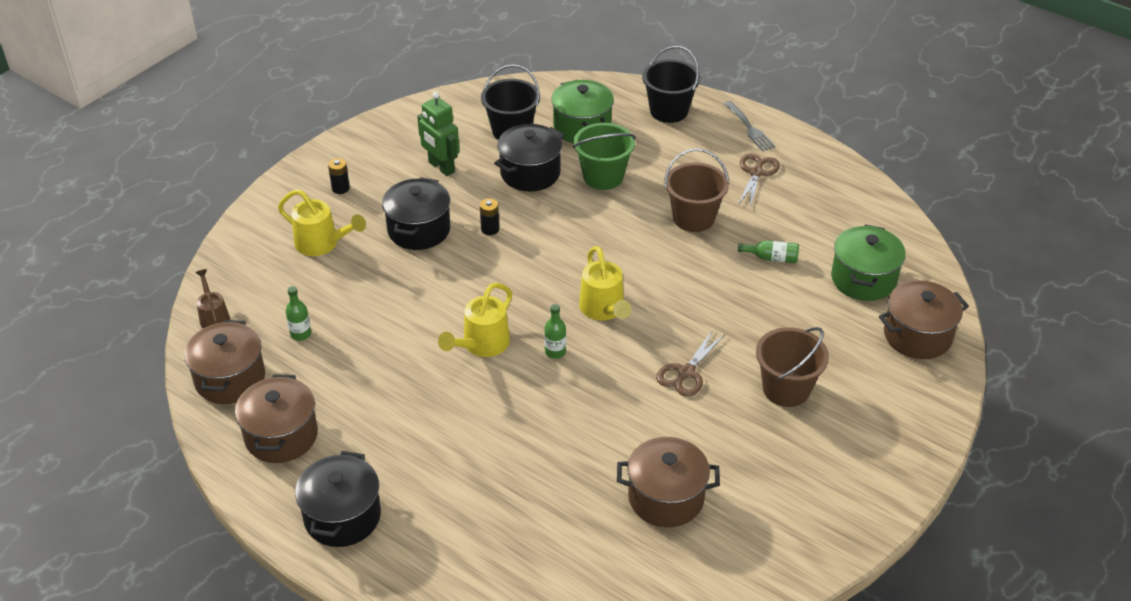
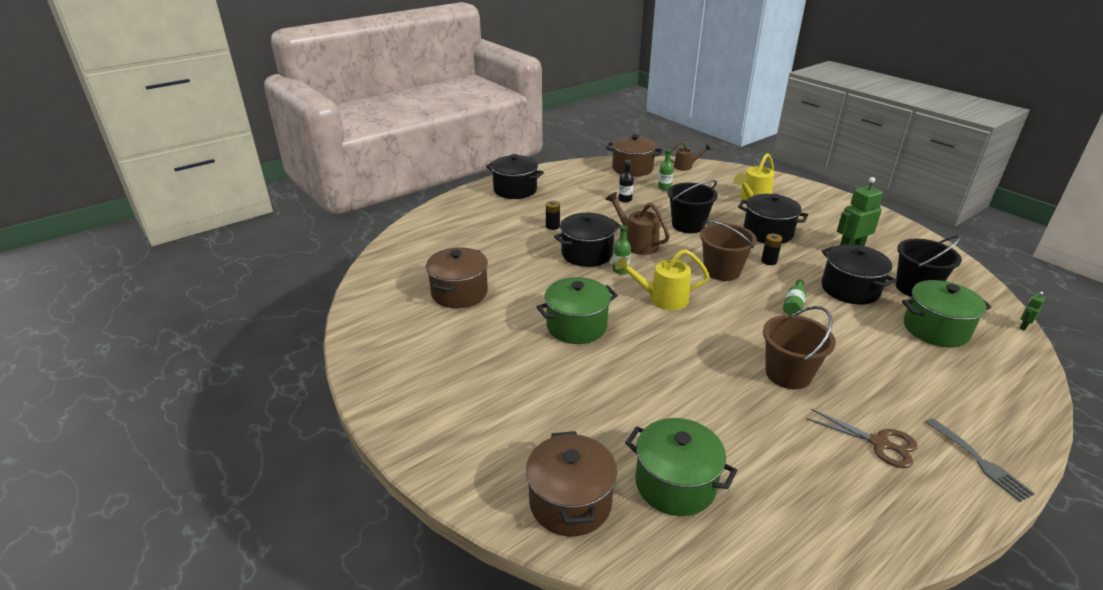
camera: 105 degrees right, 10 degrees down
brown pot [235,374,318,463] -> none
black battery [328,158,350,194] -> black battery moved to [546,201,560,230]
yellow watering can [438,283,512,357] -> brown watering can [605,192,670,255]
green bucket [573,123,636,190] -> none
black bucket [642,46,700,123] -> black bucket moved to [668,180,718,233]
brown scissors [656,330,725,396] -> green pot [537,277,618,344]
grey fork [724,101,775,151] -> grey fork turned 105 degrees counterclockwise [926,418,1035,502]
green bottle [738,240,799,263] -> green bottle moved to [783,279,806,315]
brown bucket [756,327,829,407] -> brown bucket moved to [700,220,757,281]
none -> black pot [554,213,621,267]
none -> black bottle [618,160,634,202]
none -> green robot [1019,291,1045,331]

